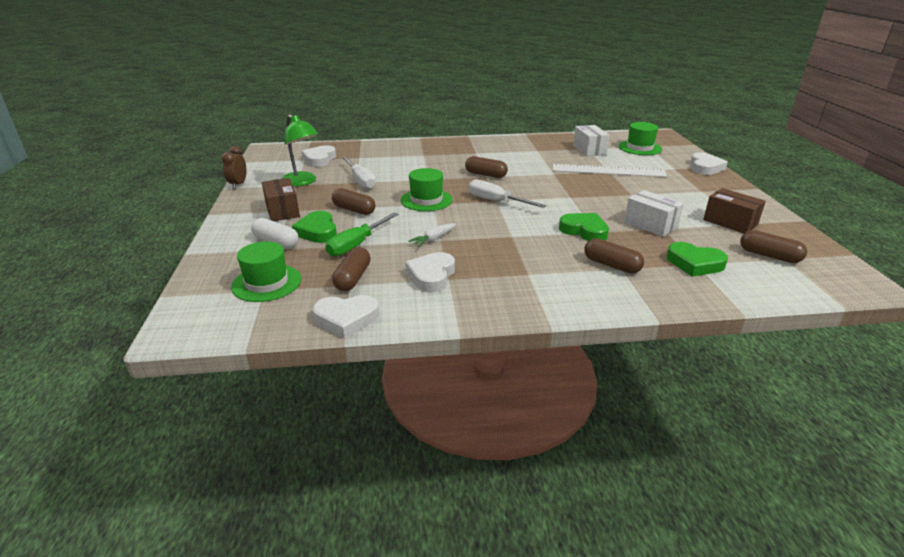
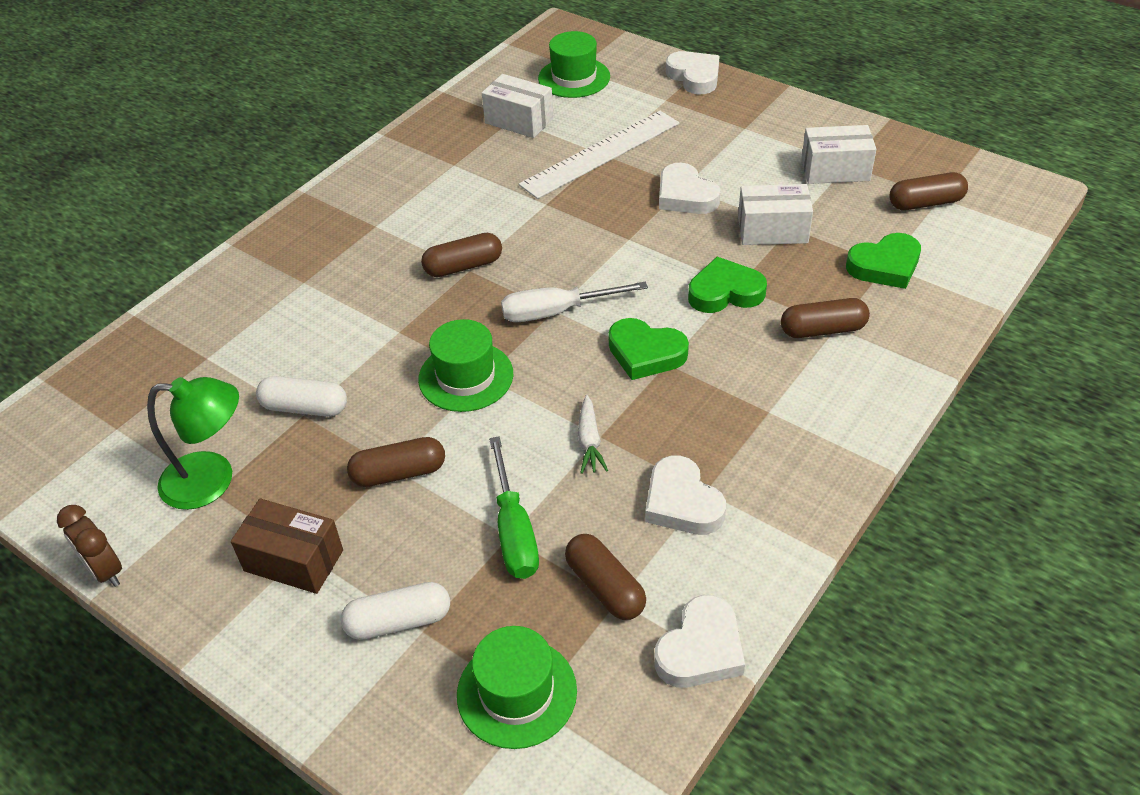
camera: 45 degrees left, 15 degrees up
green heart [292,211,337,243] -> green heart moved to [608,318,689,380]
white heart [302,145,336,167] -> white heart moved to [659,163,720,214]
white screwdriver [343,157,376,189] -> white capsule [256,376,347,417]
brown box [703,188,766,233] -> white box [801,125,876,184]

